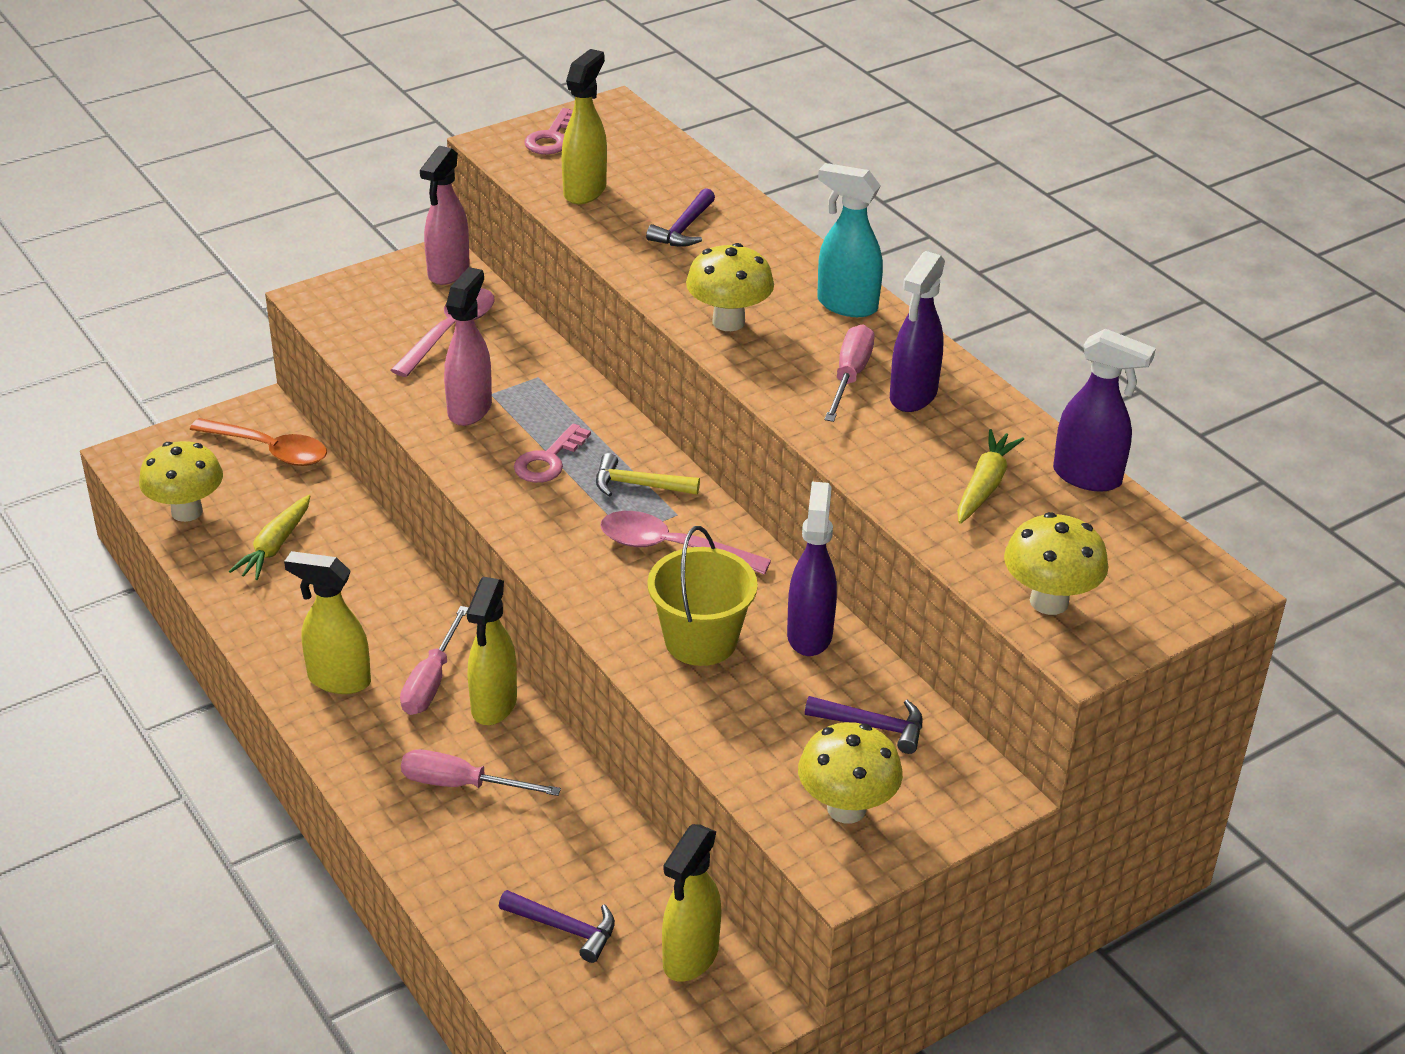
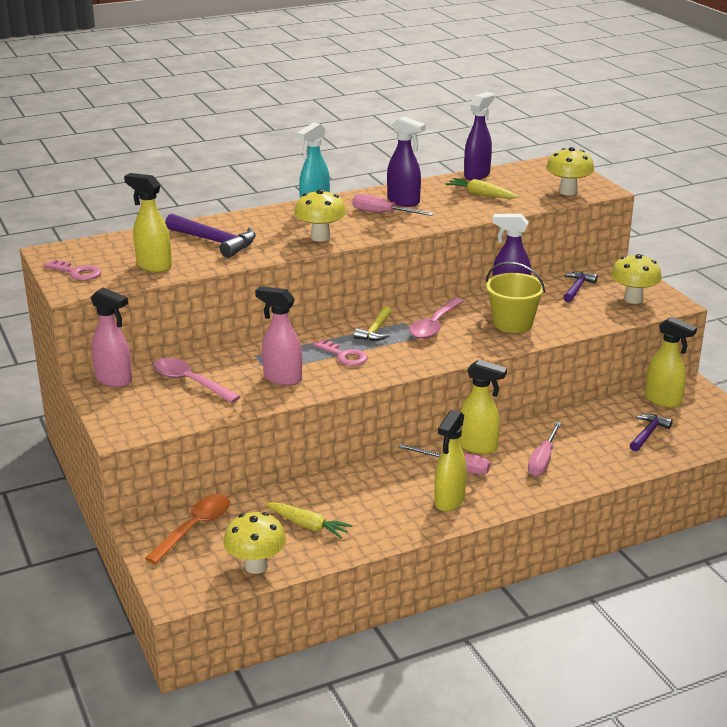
camera: 80 degrees left, 10 degrees down
purple hammer [646,188,715,247] -> purple hammer [165,213,256,258], size x1.62

